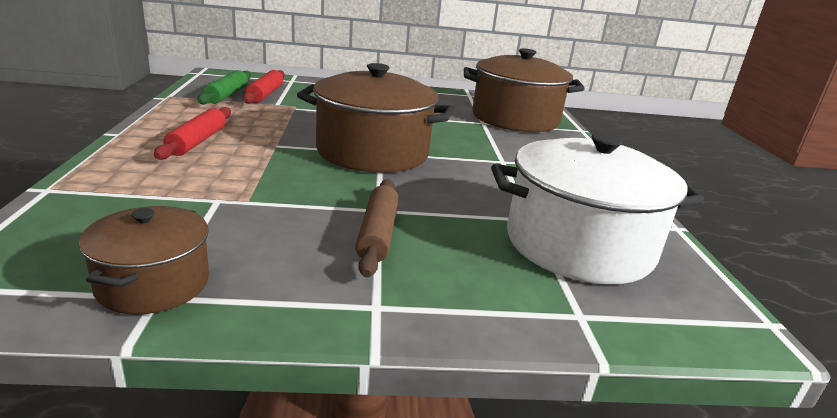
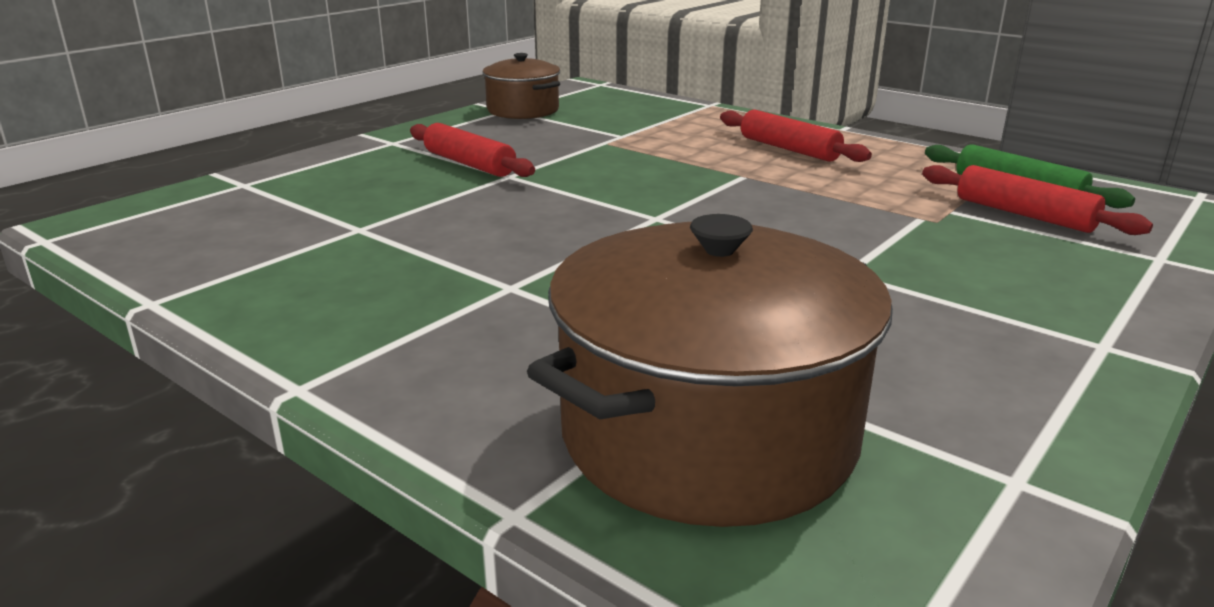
camera: 135 degrees right, 0 degrees up
brown pot [297,63,454,173] -> none
brown rolling pin [356,179,399,277] -> red rolling pin [410,123,535,177]
white pot [491,133,704,284] -> none

